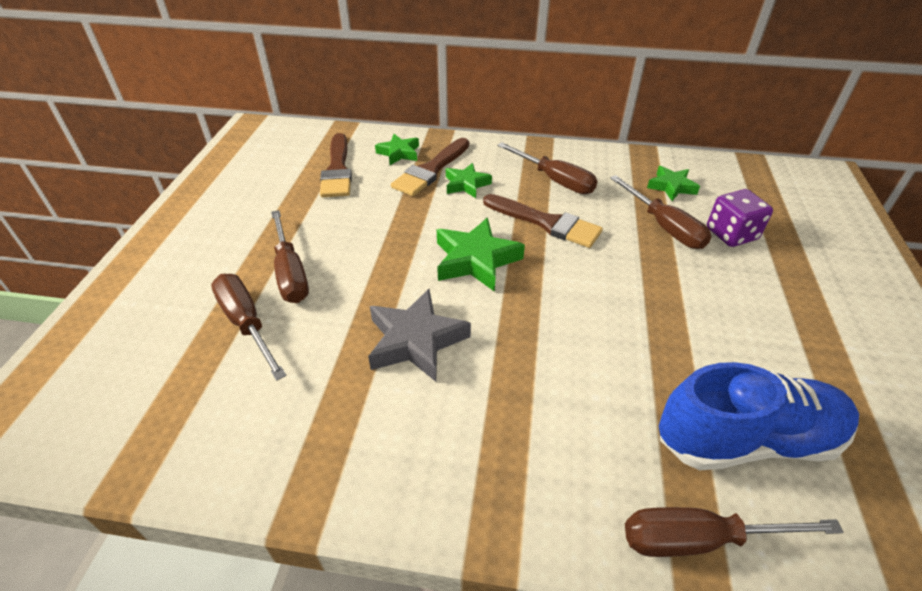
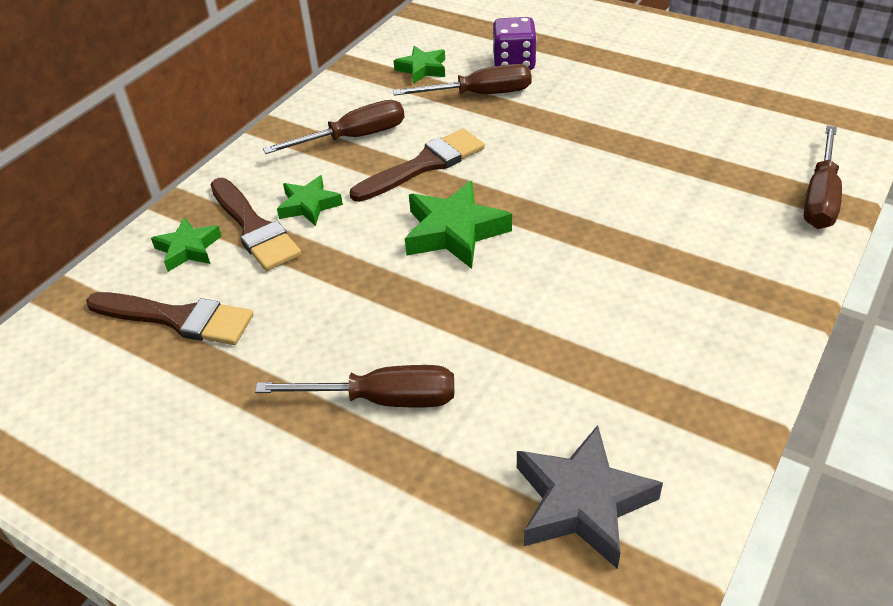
camera: 65 degrees left, 0 degrees up
brown screwdriver [211,274,286,381] -> none
grey star [368,289,471,382] -> grey star moved to [517,425,663,569]
blue shoe [659,362,859,470] -> none

